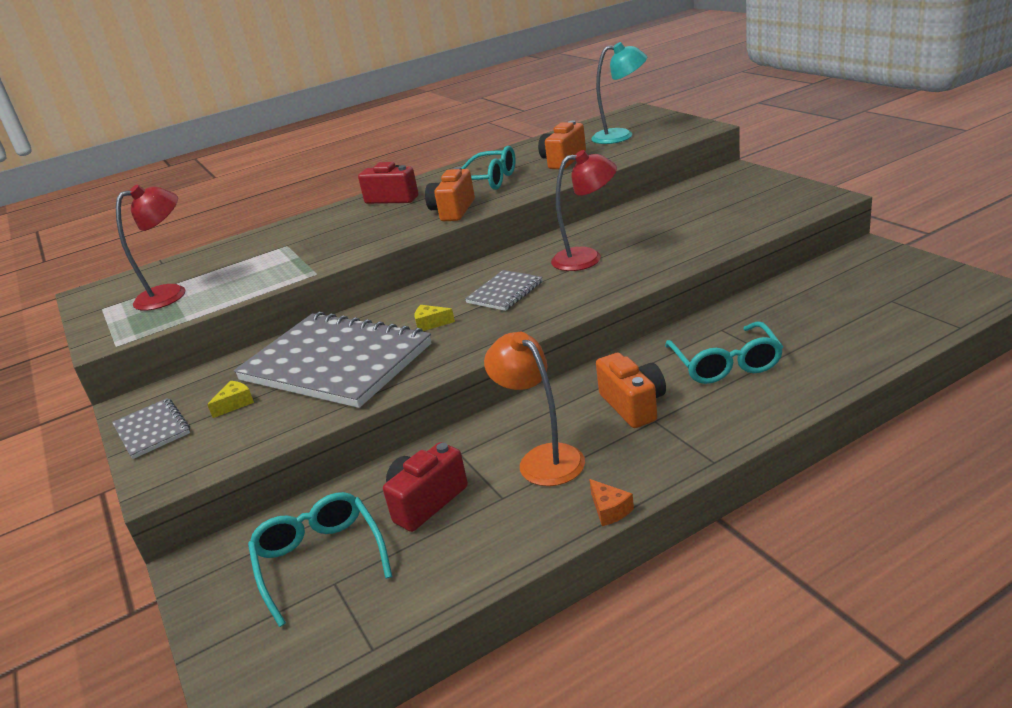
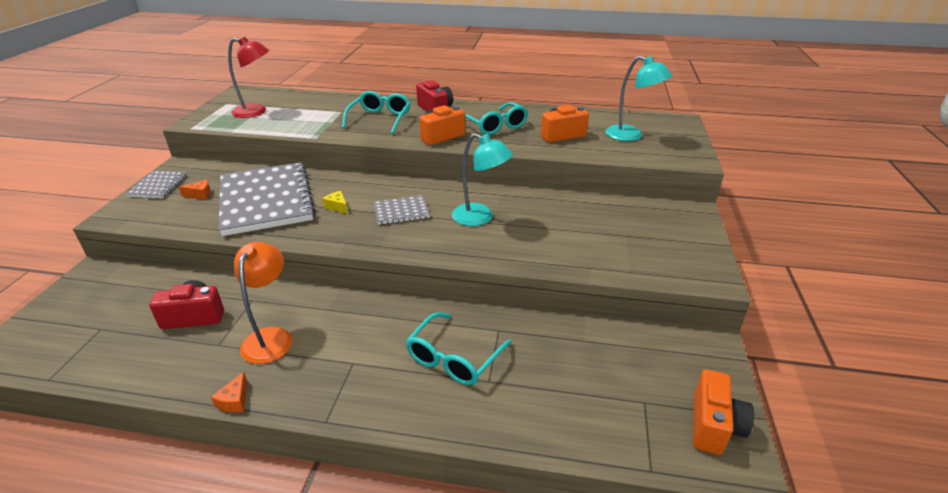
camera: 35 degrees right, 5 degrees up
yellow cheese [207,381,254,418] -> orange cheese [179,180,211,199]
turquoise glasses [248,492,392,627] -> turquoise glasses moved to [342,91,411,134]
red lamp [551,150,617,271] -> turquoise lamp [452,133,513,226]
orange camera [596,353,666,428] -> orange camera moved to [693,369,754,455]

